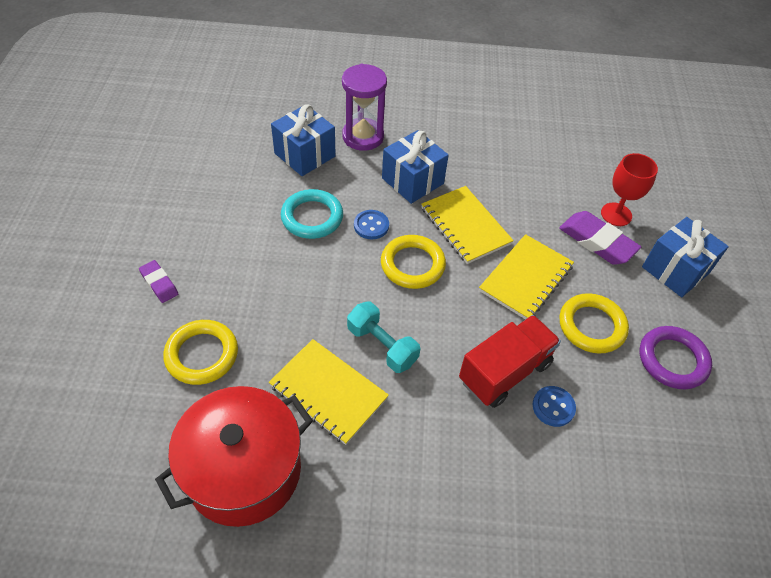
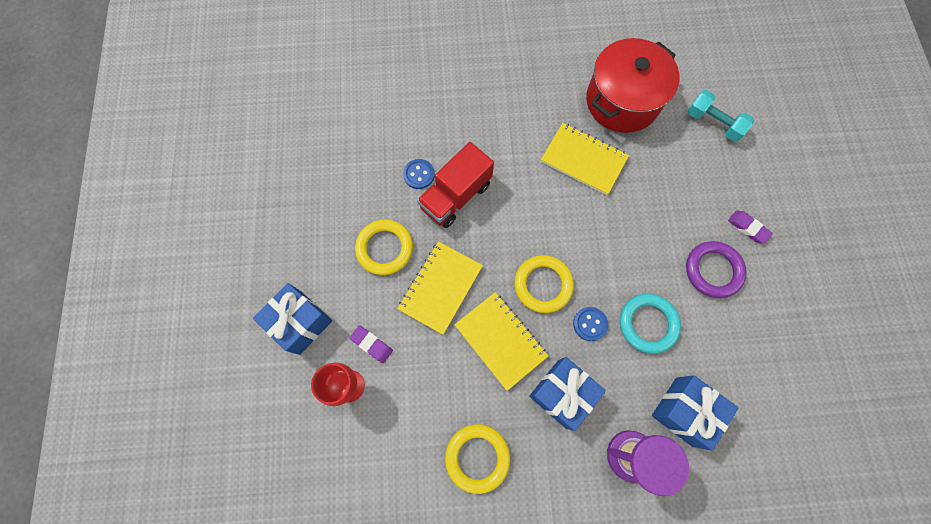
camera: 175 degrees right, 20 degrees up
yellow ring [163,320,238,385] -> yellow ring moved to [445,424,510,494]
turquoise dumbbell [347,302,420,373] -> turquoise dumbbell moved to [688,90,754,142]
purple eraser [559,211,641,265] -> purple eraser [350,325,393,363], size x0.57
purple ring [640,326,712,389] -> purple ring moved to [686,241,747,298]

